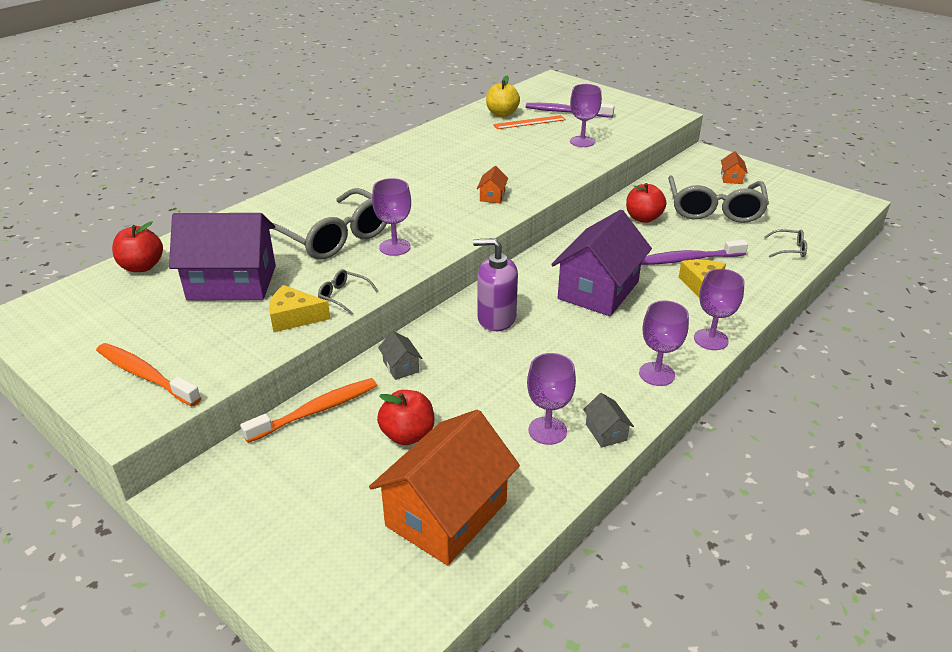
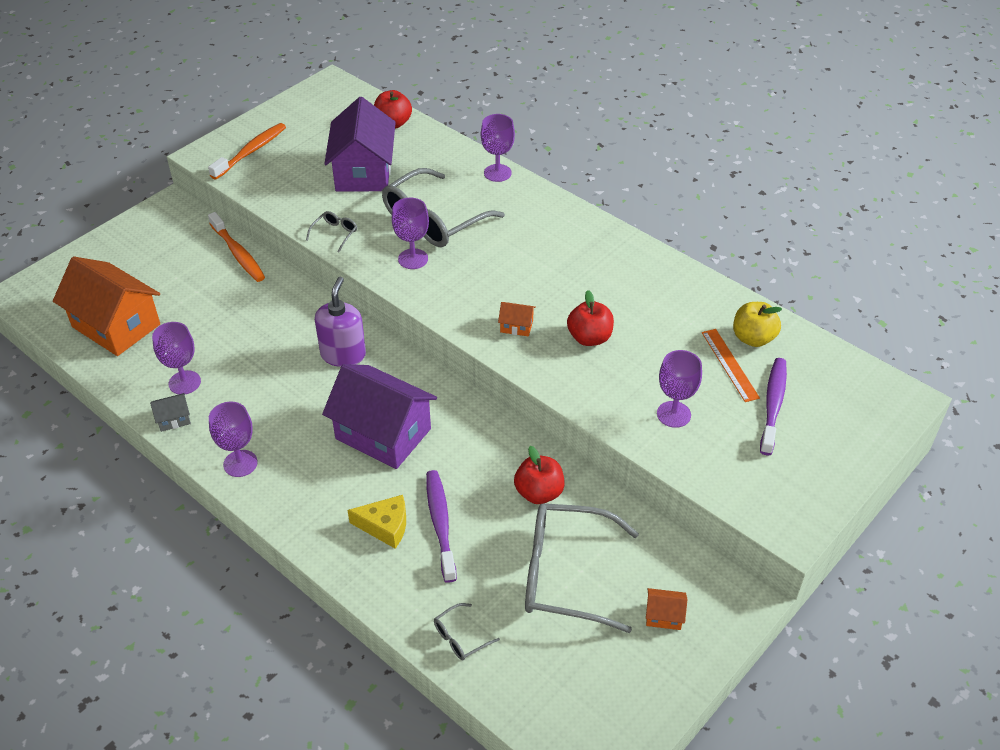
camera: 90 degrees right, 10 degrees up
yellow cheese [269,285,331,332] -> none
red apple [377,390,434,445] -> red apple moved to [567,290,614,346]
grey house [378,331,422,380] -> none
purple goblet [694,269,745,350] -> purple goblet moved to [481,114,515,182]
grey glasses [764,229,807,257] -> grey glasses turned 45 degrees clockwise [434,603,500,660]

